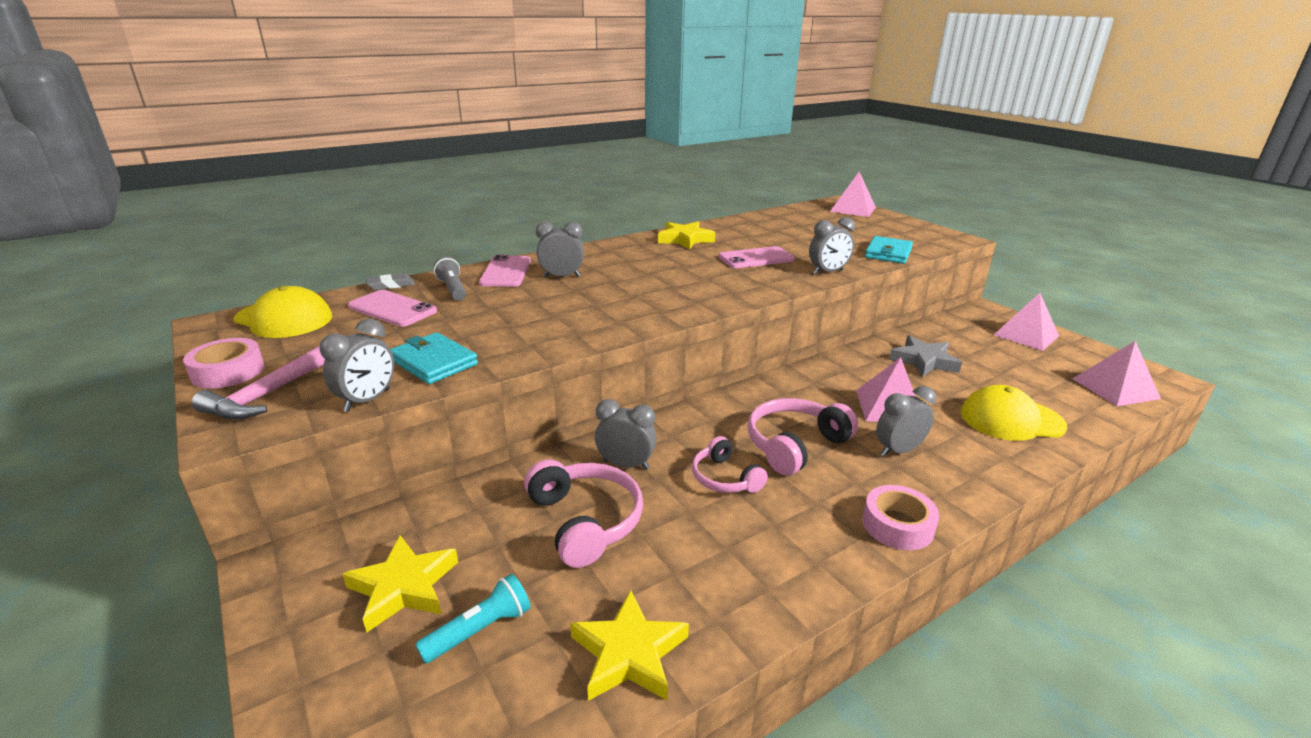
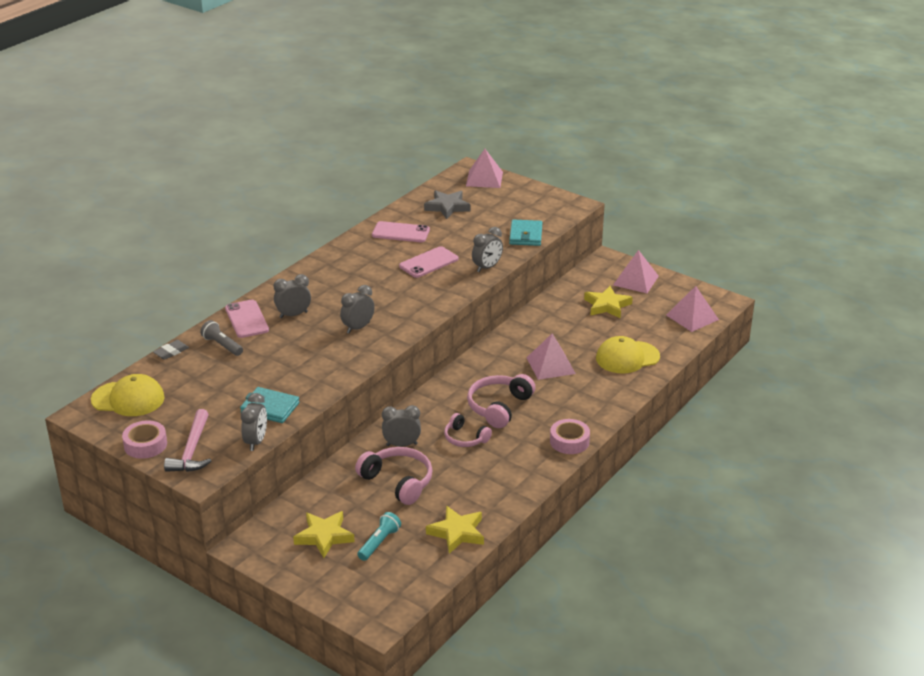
camera: 20 degrees left, 5 degrees up
pink phone [348,290,437,327] -> pink phone moved to [372,221,430,242]
yellow star [658,222,716,250] -> yellow star moved to [584,286,633,319]
grey clock [876,386,936,457] -> grey clock moved to [340,285,375,334]
grey star [889,336,962,377] -> grey star moved to [424,190,470,219]

